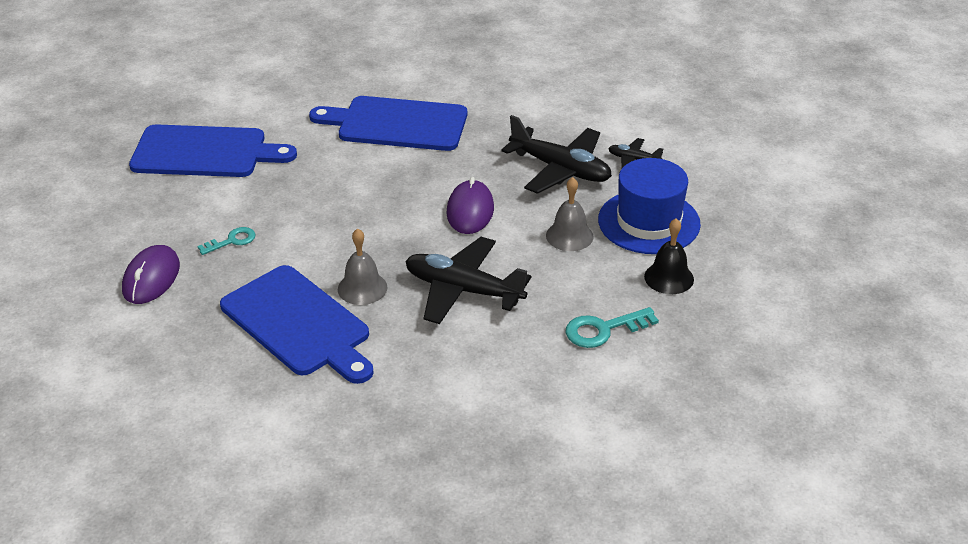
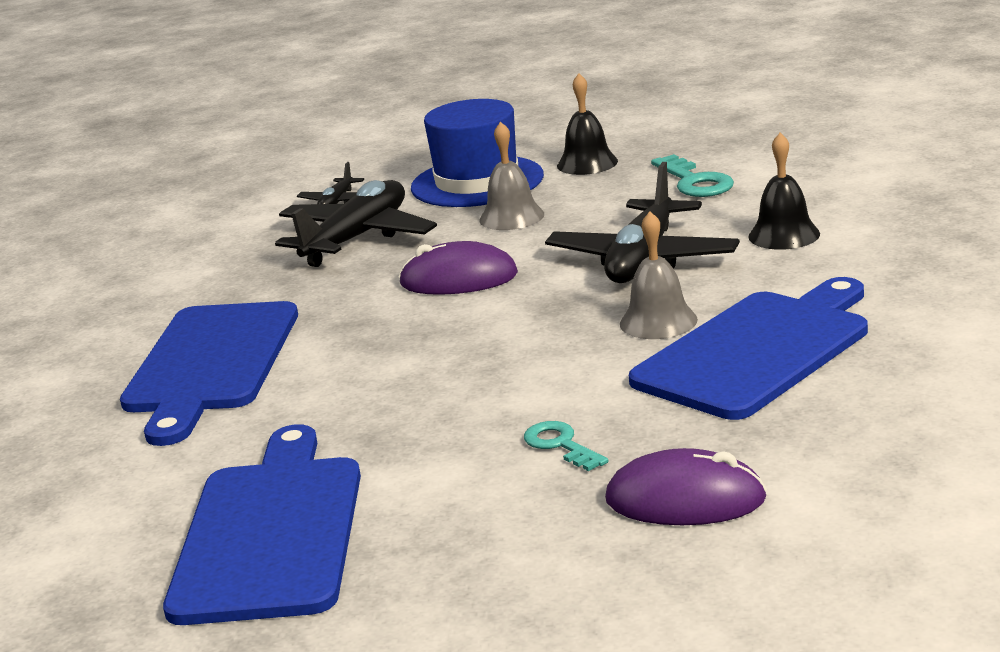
camera: 90 degrees left, 15 degrees down
none -> black bell [748,133,820,250]

